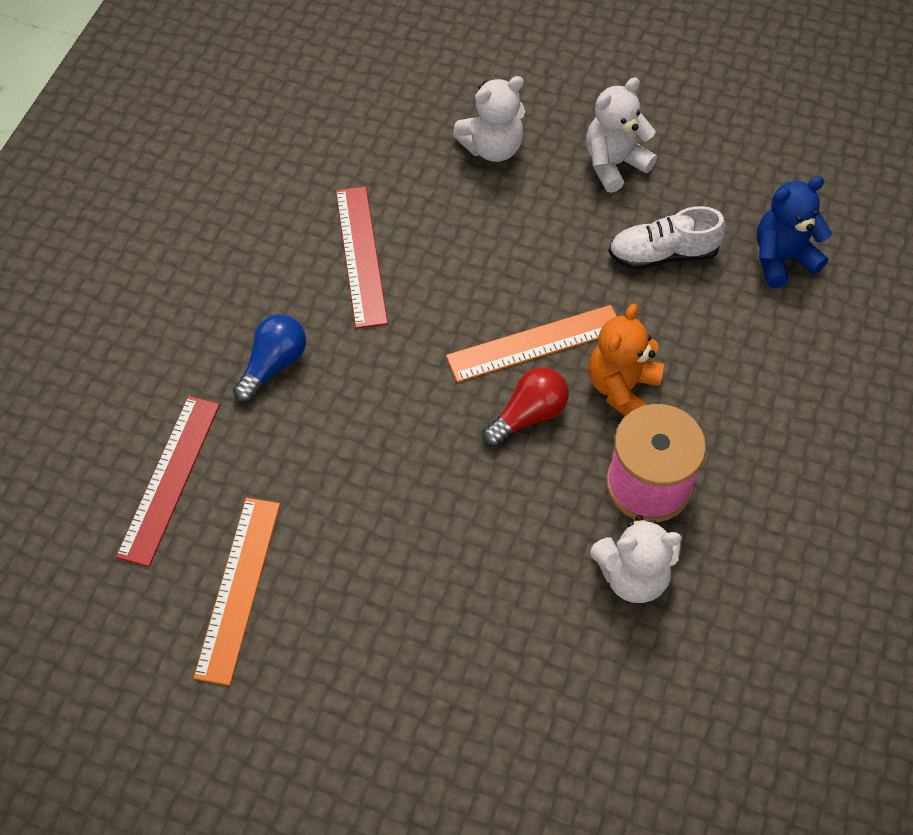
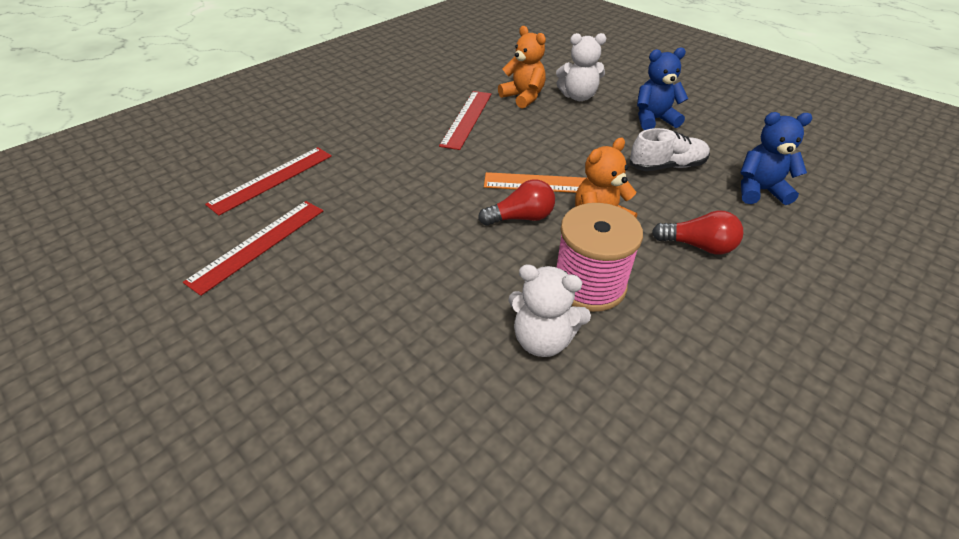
camera: 25 degrees right, 15 degrees down
orange ruler [194,498,280,686] -> red ruler [183,201,323,296]
blue light bulb [233,314,306,403] -> none
white teddy bear [586,77,657,193] -> blue teddy bear [637,47,688,130]
white shoe [608,206,725,270] -> white shoe turned 150 degrees clockwise [630,128,710,171]
none -> orange teddy bear [498,26,546,109]
none -> red light bulb [652,210,743,255]

